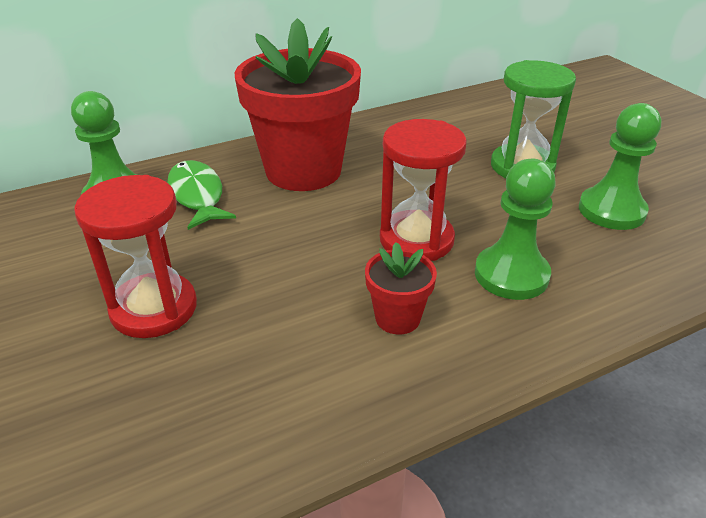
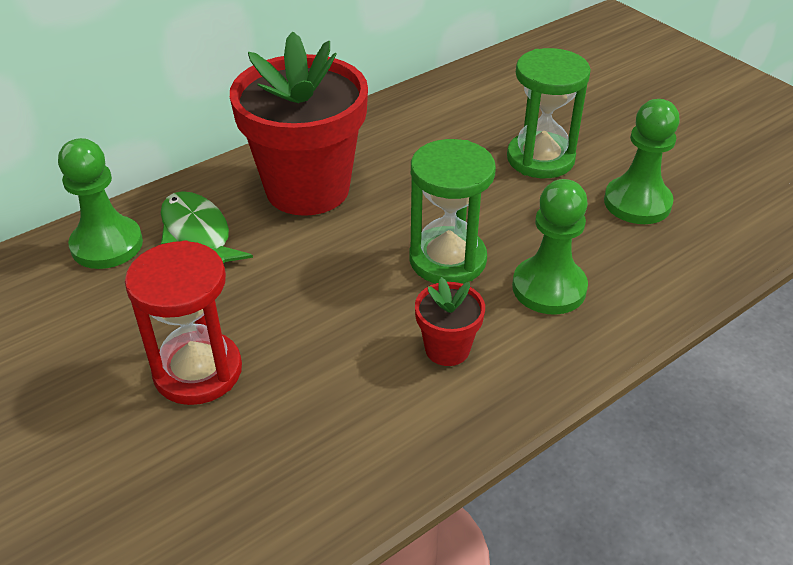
camera: 10 degrees left, 5 degrees up
red hourglass [380,119,467,261] -> green hourglass [409,139,496,284]

